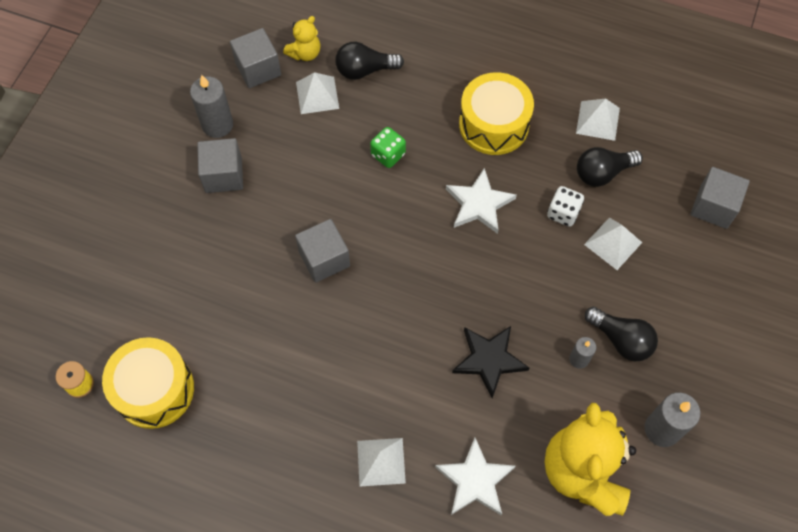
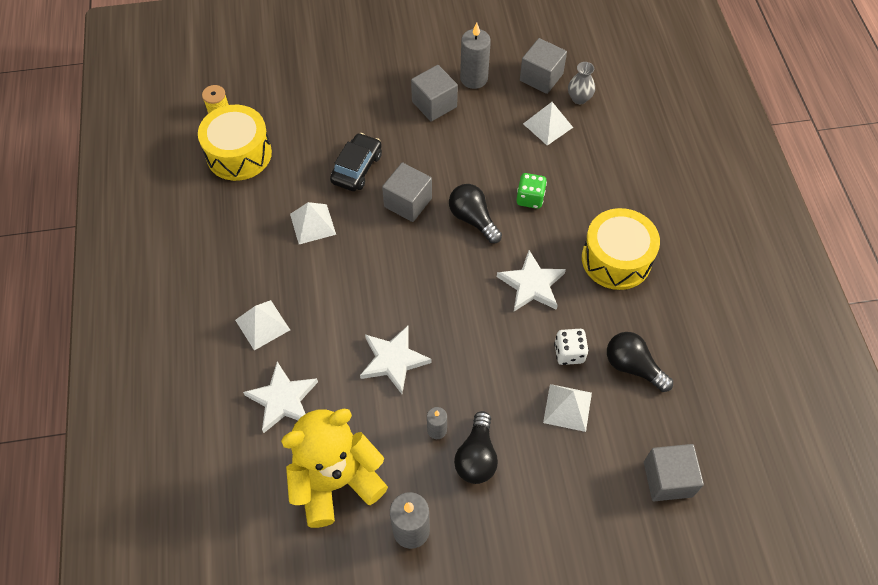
camera: 60 degrees right, 5 degrees down
yellow teddy bear [283,16,320,61] -> grey vase [568,62,595,104]
black light bulb [335,42,404,80] -> black light bulb moved to [449,184,502,243]
black star [452,326,529,398] -> white star [360,326,432,394]
white pyramid [576,99,620,141] -> white pyramid moved to [290,202,336,244]
none -> black car [330,133,382,191]

